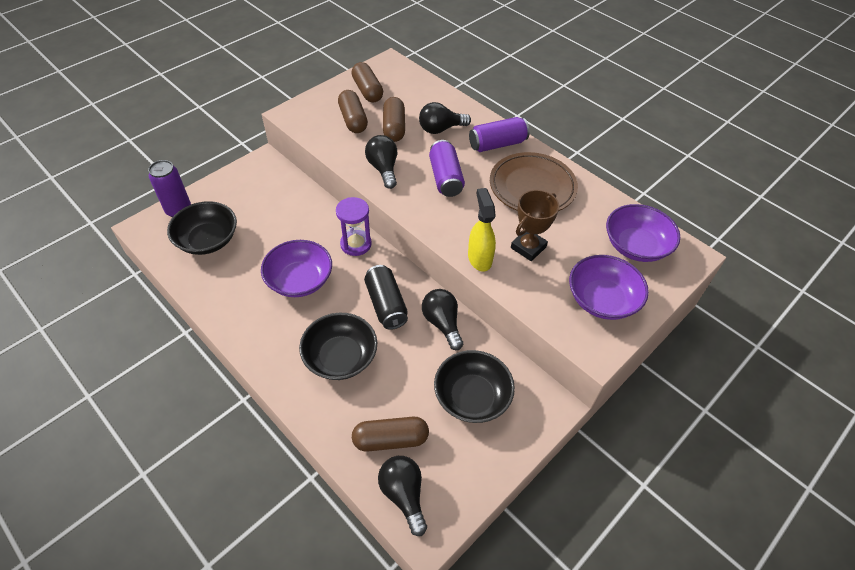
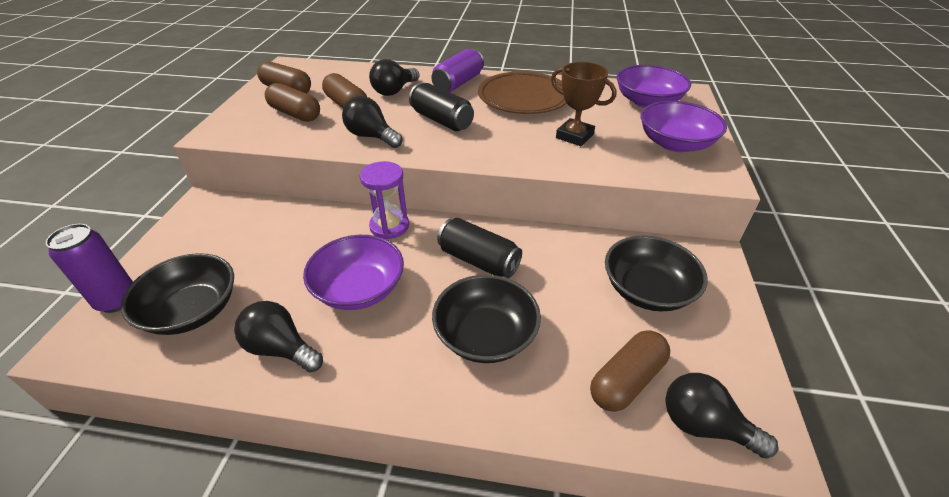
camera: 35 degrees left, 10 degrees down
black light bulb [422,289,463,350] -> black light bulb moved to [234,301,323,372]
purple can [429,140,465,197] -> black can [409,83,474,131]
yellow spray bottle [468,188,496,272] -> none
brown trophy [511,190,559,261] -> brown trophy turned 60 degrees counterclockwise [551,62,617,146]

